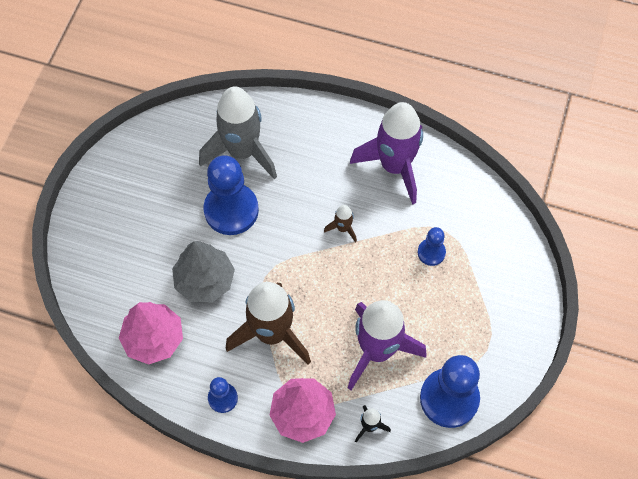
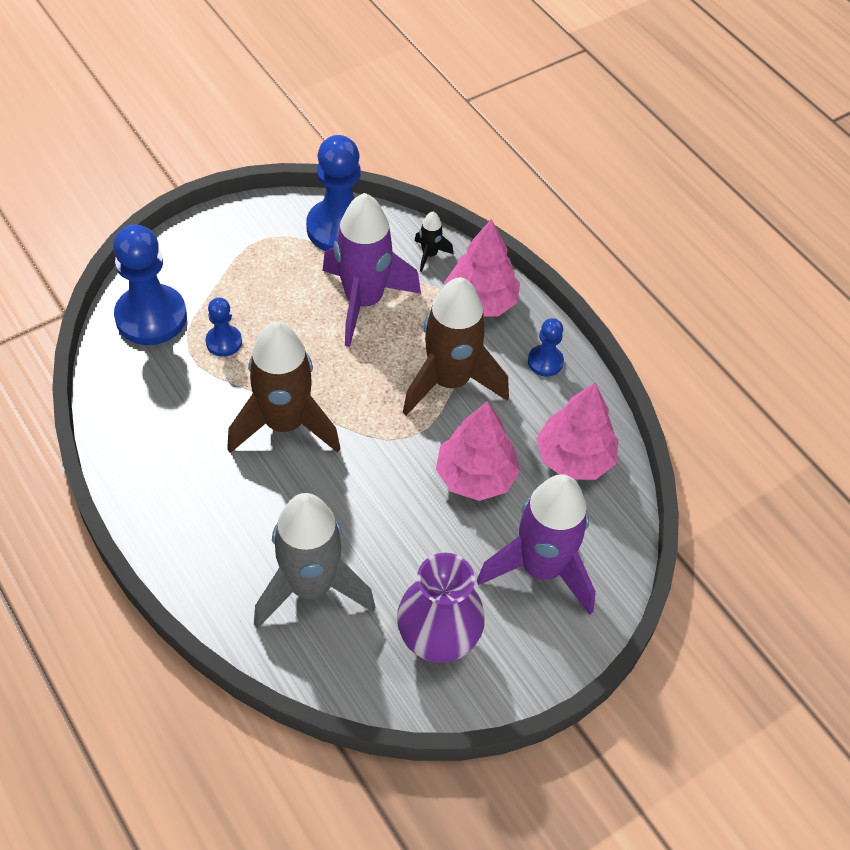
camera: 145 degrees left, 10 degrees down
grey tree [172,241,235,302] -> pink tree [436,401,520,501]
blue pawn [203,155,259,235] -> blue pawn moved to [113,224,187,345]
brown rocket [324,205,357,243] -> brown rocket [227,321,341,453], size x2.38
purple rocket [350,102,423,205] -> purple rocket moved to [477,474,596,615]
none -> purple vase [397,553,485,663]

